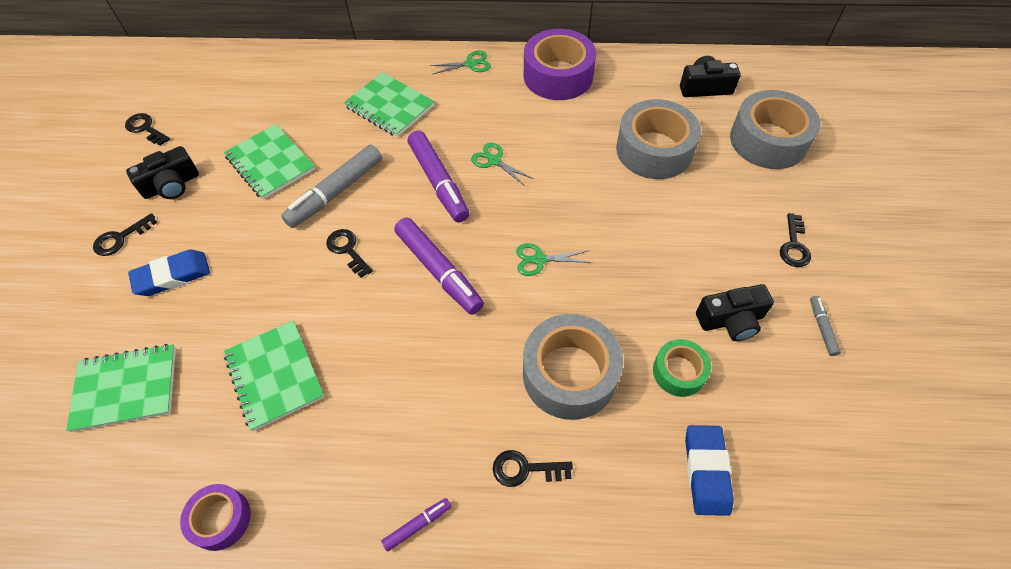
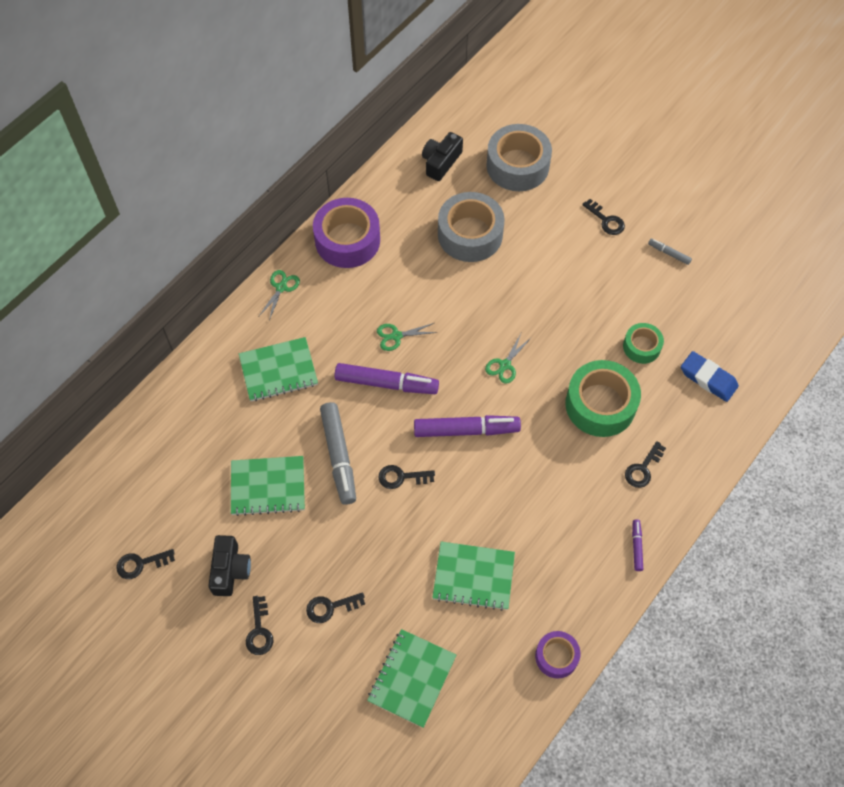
camera: 55 degrees left, 5 degrees up
blue eraser [128,250,210,296] -> black key [306,592,365,623]
grey tape [523,314,623,420] -> green tape [565,360,641,437]
black camera [696,284,774,341] -> none

